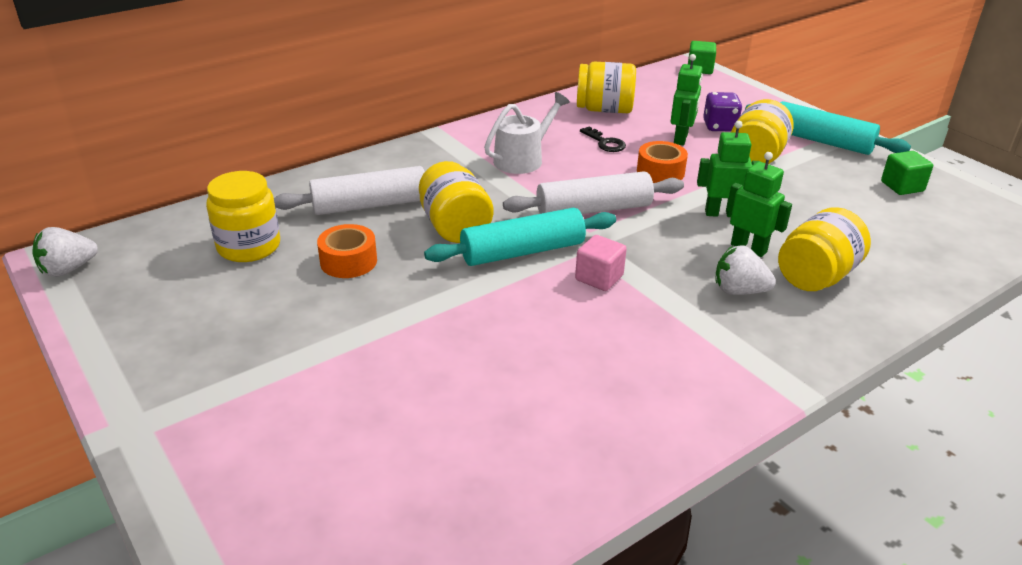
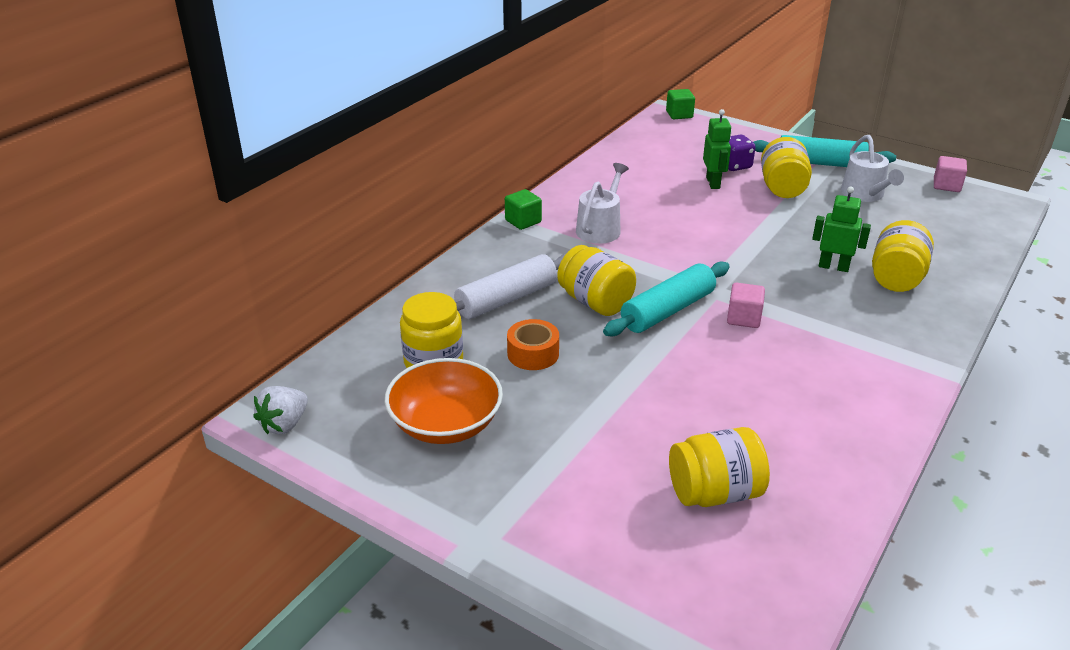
camera: 20 degrees left, 0 degrees up
white rolling pin [503,171,684,214] -> none
yellow jar [577,62,636,113] -> yellow jar moved to [669,427,770,507]
black key [580,127,626,152] -> none
orange tape [637,141,688,183] -> none
green robot [697,121,761,217] -> none
white strawberry [715,245,776,295] -> none
green cube [881,151,933,195] -> green cube moved to [505,189,542,230]
none -> orange bowl [385,358,503,444]
none -> white watering can [841,135,904,202]
none -> pink cube [934,156,967,192]

